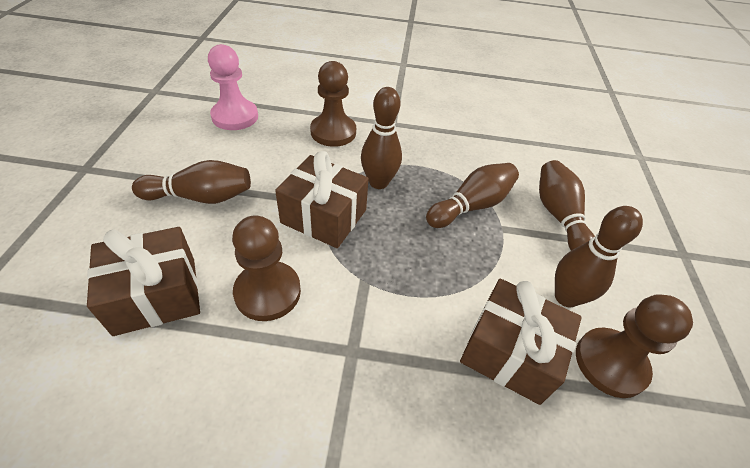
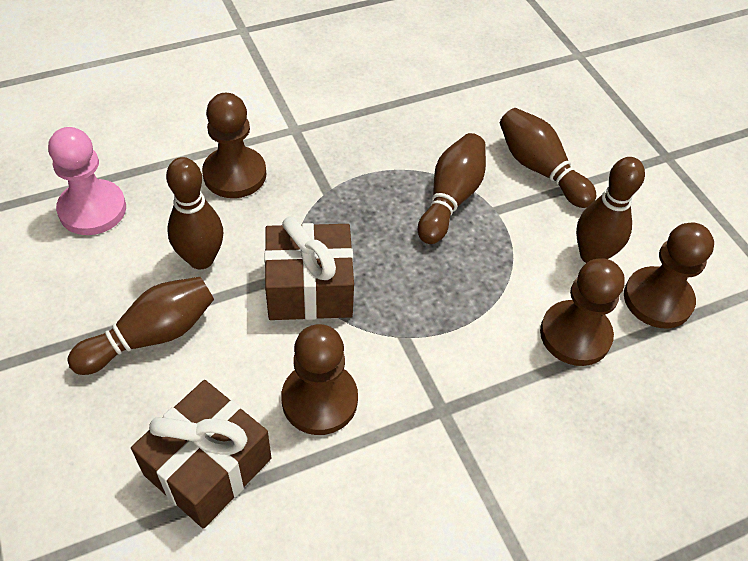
camera: 30 degrees left, 5 degrees up
brown bowling pin [361,87,402,189] -> brown bowling pin moved to [166,157,223,269]
brown gift [460,279,582,405] -> brown pawn [540,258,625,366]

